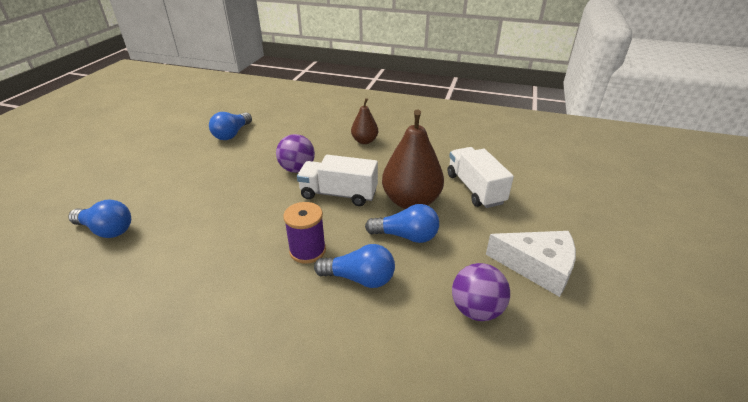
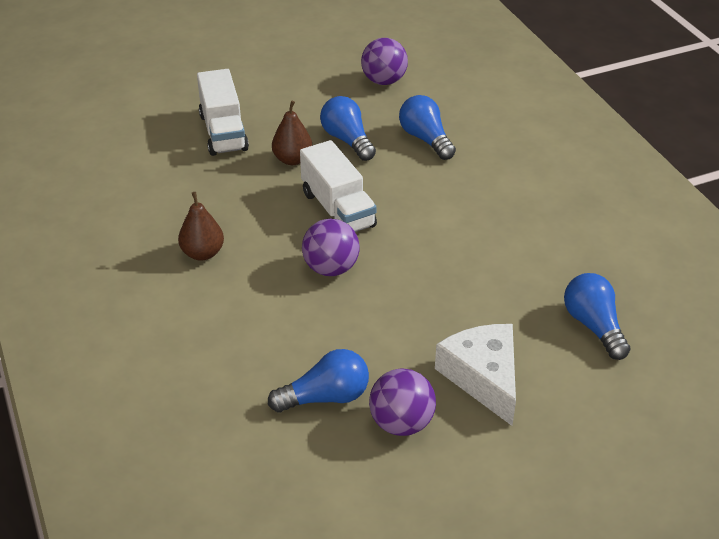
camera: 130 degrees left, 5 degrees up
purple spool [283,202,326,264] -> none
brown pear [382,109,444,209] -> brown pear [272,101,312,165], size x0.55
white truck [448,147,514,208] -> white truck turned 45 degrees counterclockwise [197,69,249,156]
white cheese [486,231,576,297] -> white cheese moved to [435,324,516,426]
none -> purple ball [369,368,436,436]

